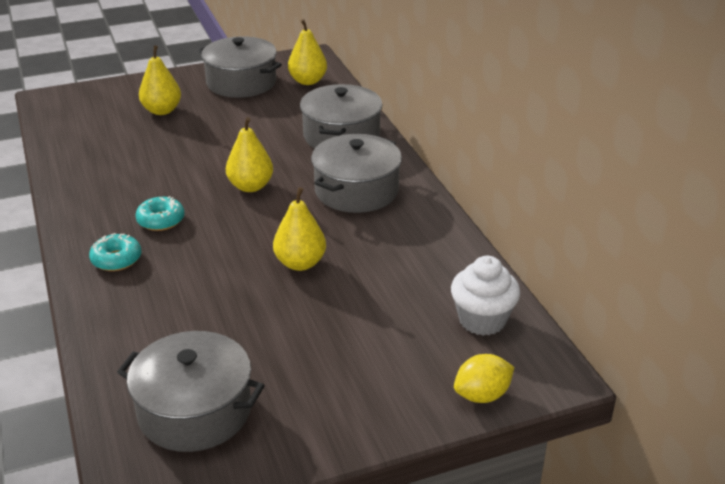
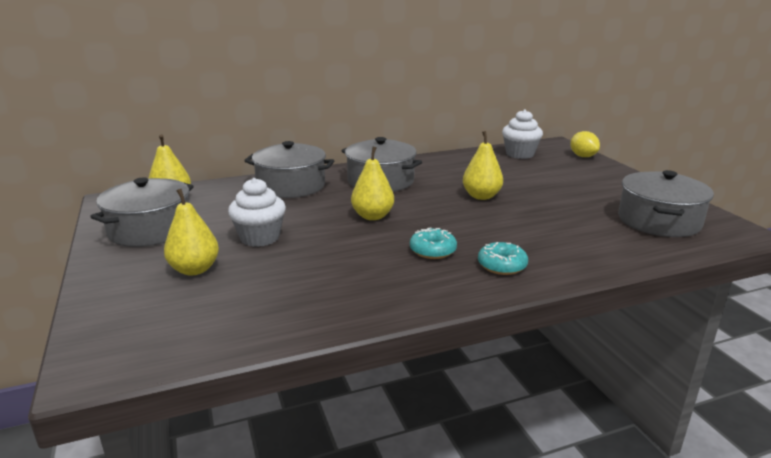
camera: 90 degrees left, 10 degrees down
none -> white cupcake [228,178,286,247]

